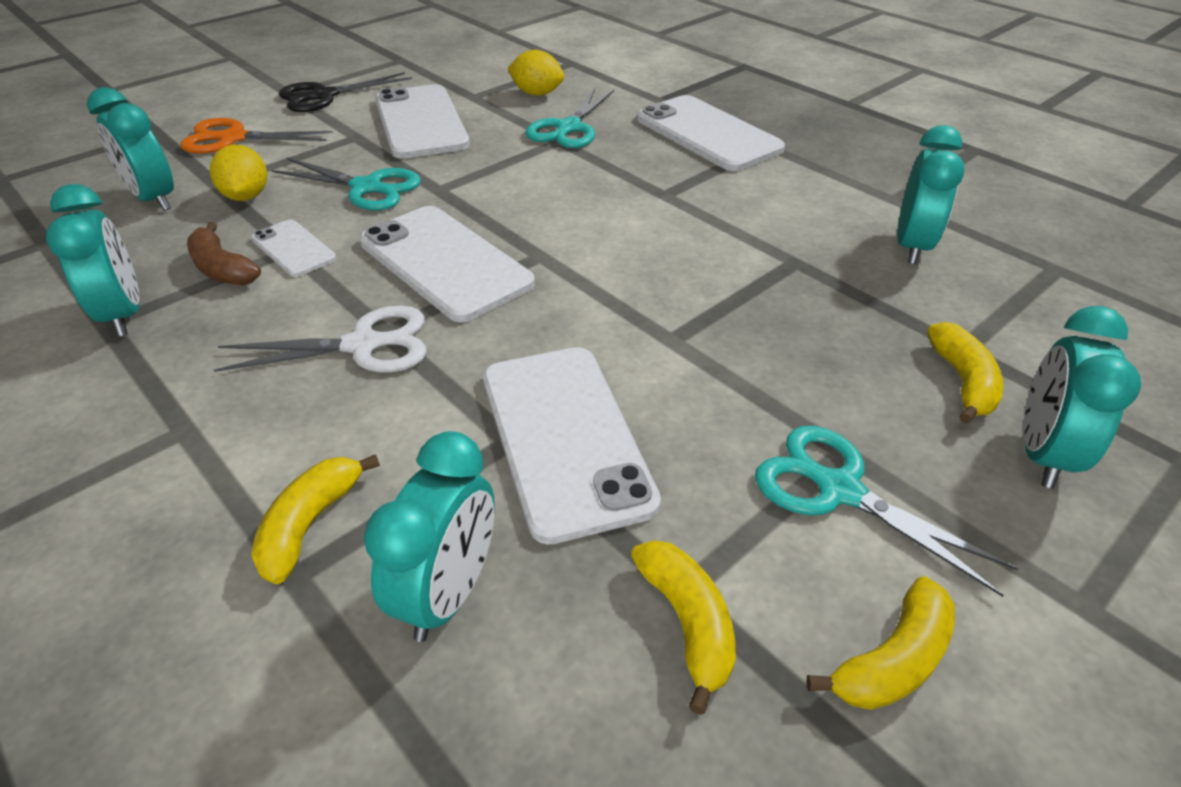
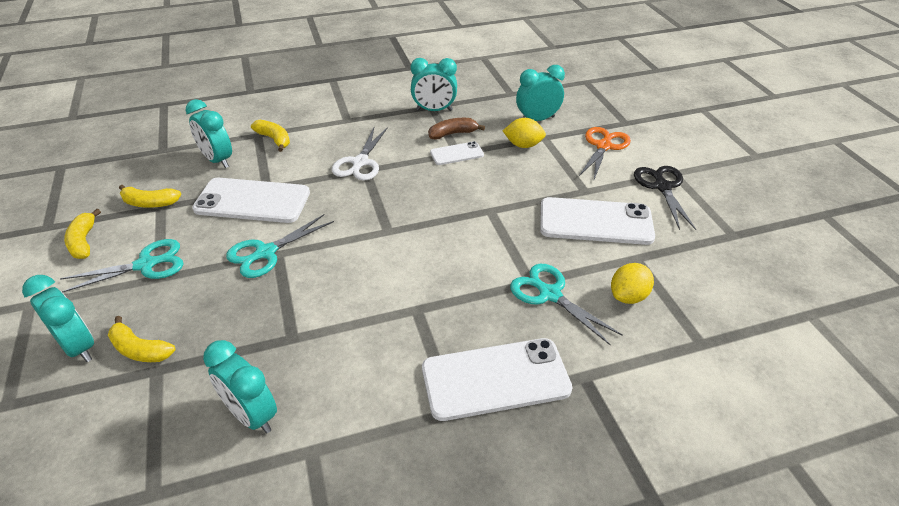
camera: 115 degrees right, 0 degrees up
turquoise scissors [271,158,421,210] -> turquoise scissors moved to [226,214,334,278]
white phone [359,206,535,322] -> none

